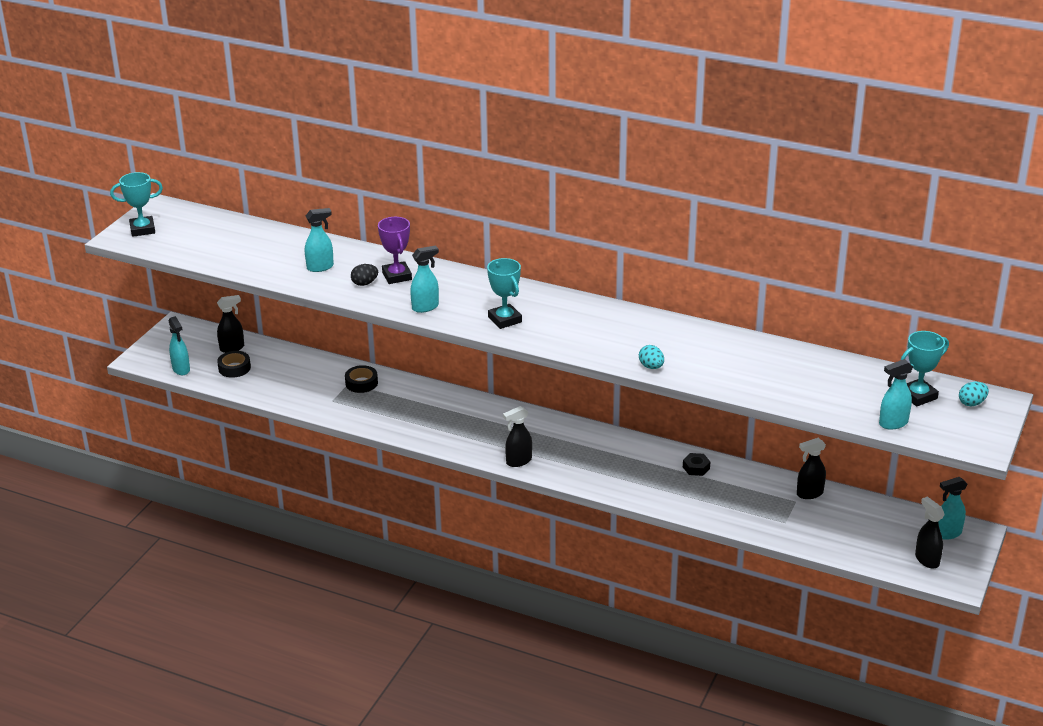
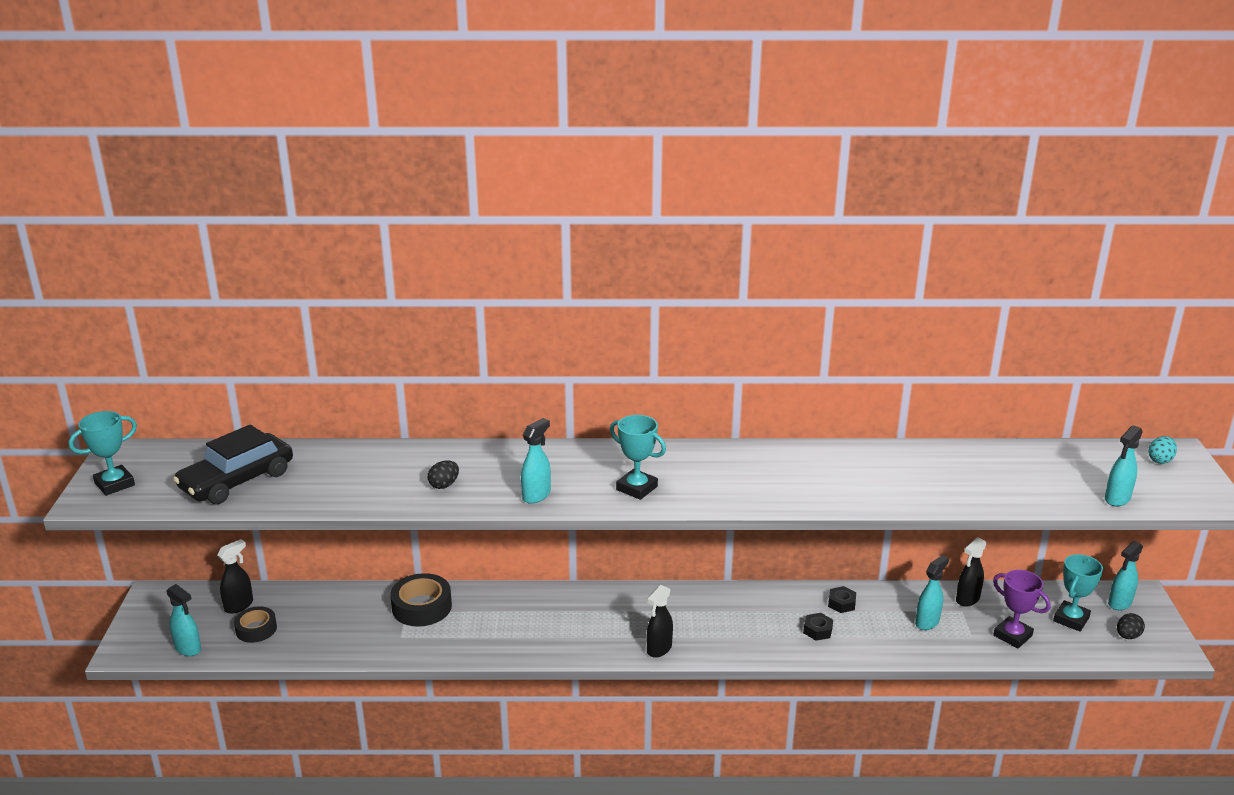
camera: 25 degrees left, 5 degrees down
turquoise spray bottle [305,208,334,272] -> turquoise spray bottle moved to [915,555,949,630]
black tape [345,365,378,393] -> black tape [390,573,452,627], size x1.53
purple trophy [378,217,412,284] -> purple trophy moved to [993,570,1051,648]
turquoise egg [639,345,664,369] -> none
turquoise trophy [901,331,949,406] -> turquoise trophy moved to [1053,554,1103,632]
black spray bottle [915,496,945,569] -> black egg [1117,613,1145,639]
none -> black car [173,425,293,504]
none -> black nut [803,613,833,641]

